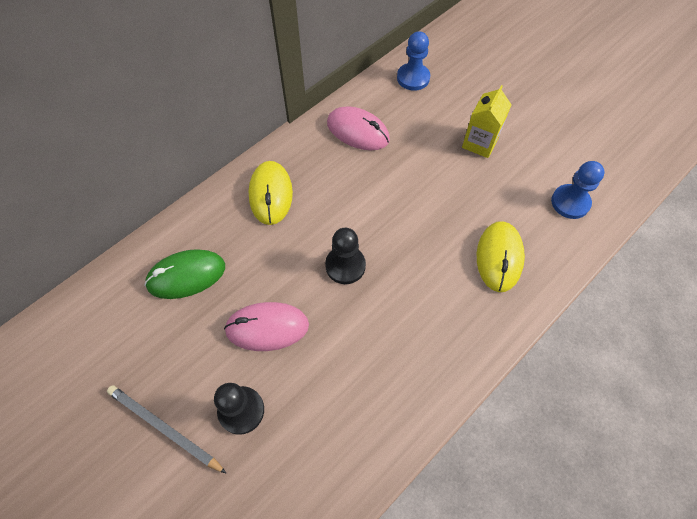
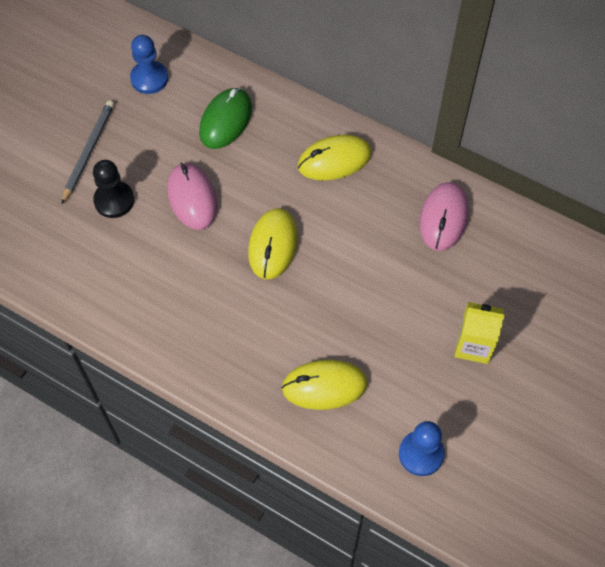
camera: 75 degrees right, 0 degrees up
green mouse [144,249,225,299] -> green mouse turned 60 degrees clockwise [199,88,252,149]
black pawn [325,228,366,284] -> yellow mouse [248,208,298,279]
blue pawn [397,31,430,91] -> blue pawn moved to [130,35,168,94]

